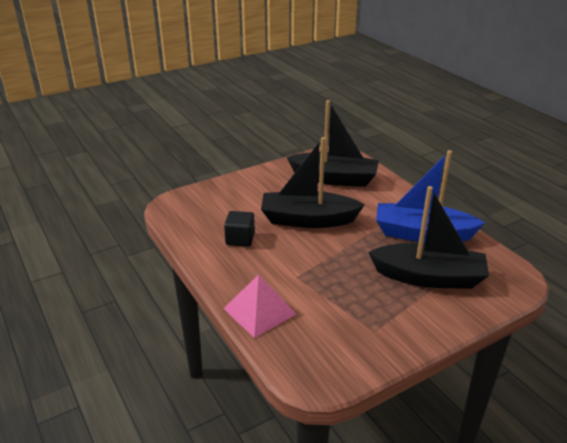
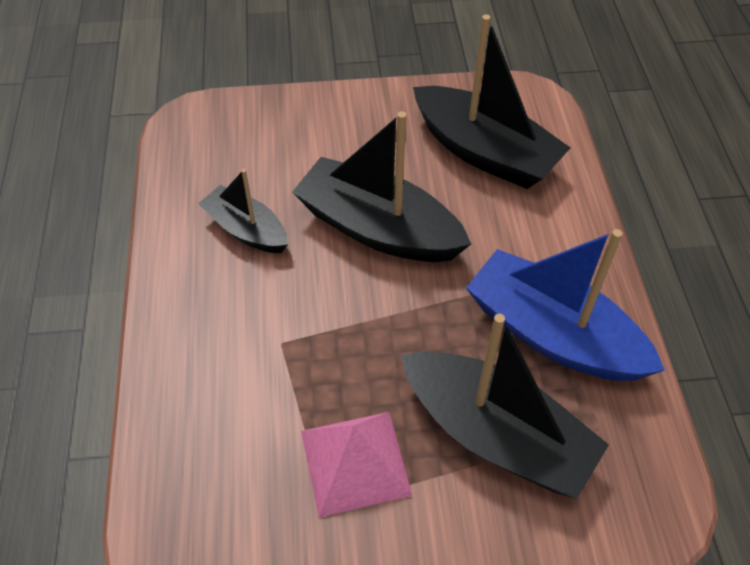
camera: 25 degrees right, 20 degrees up
black cube [224,211,255,247] -> black boat [198,169,288,253]
pink pyramid [224,274,296,338] -> pink pyramid moved to [301,412,412,517]

